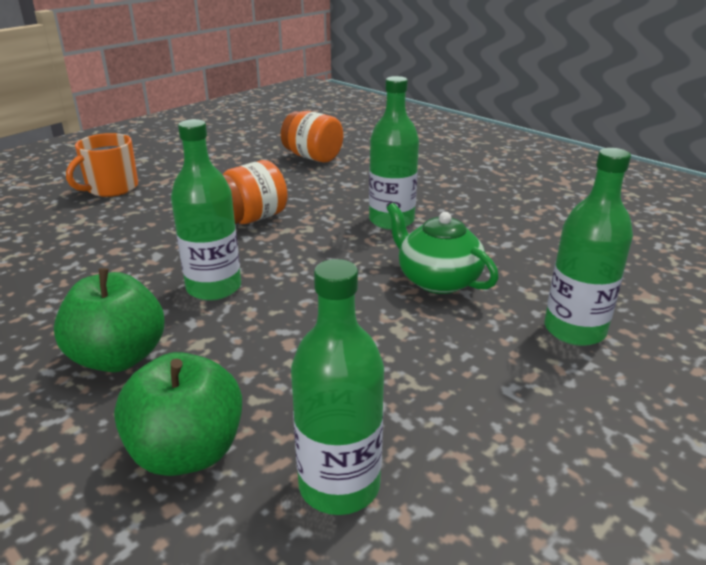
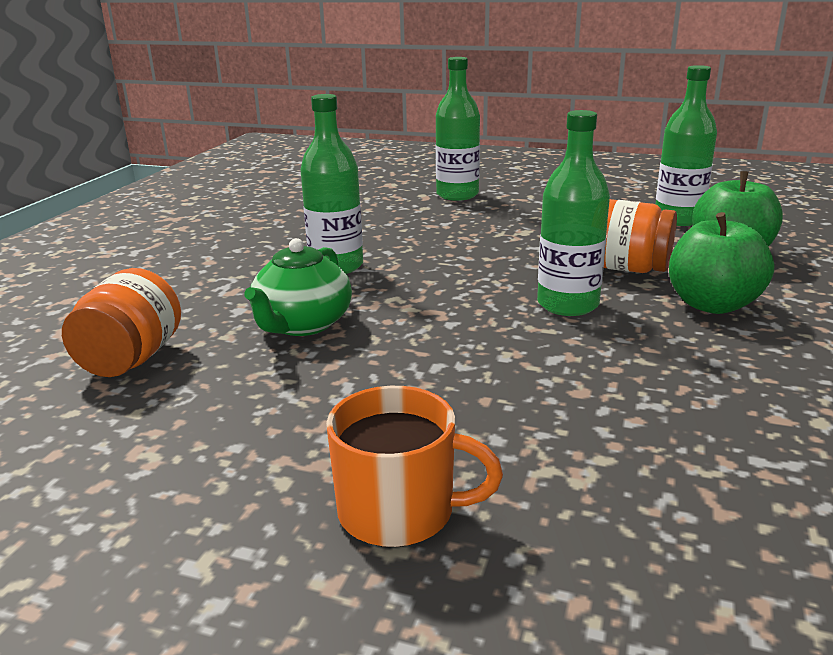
camera: 115 degrees left, 5 degrees down
orange jar [223,160,288,224] -> orange jar moved to [604,199,677,273]
green teapot [386,203,499,294] -> green teapot moved to [244,238,352,336]

